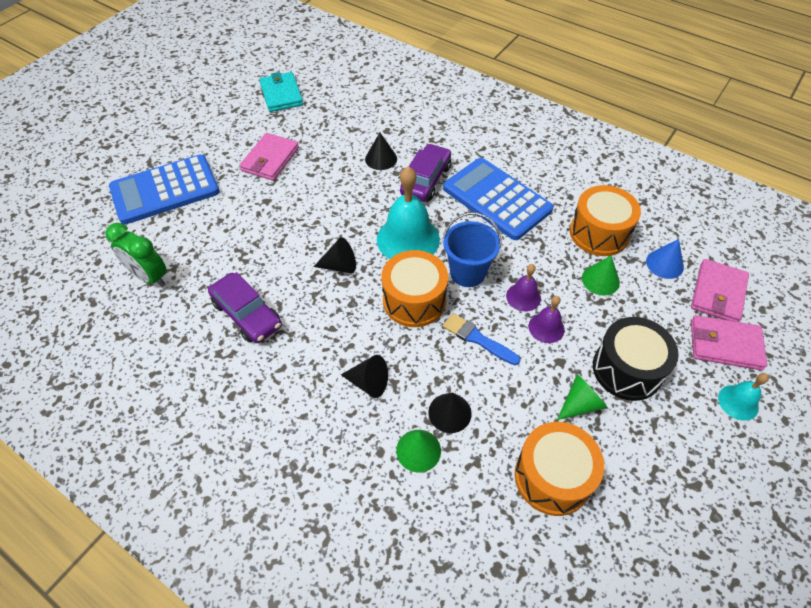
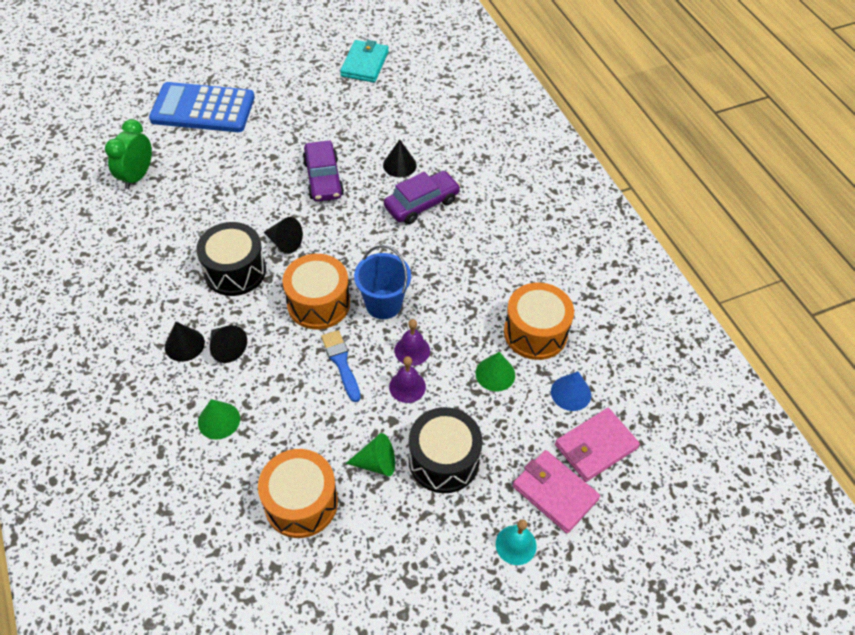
camera: 30 degrees right, 0 degrees up
green clock [105,223,167,287] -> green clock turned 45 degrees clockwise [105,119,152,189]
purple car [208,272,282,343] -> purple car moved to [303,140,344,202]
pink wallet [239,133,299,181] -> none
turquoise bell [377,166,440,259] -> none
black cone [428,392,472,433] -> black cone moved to [165,322,205,362]
blue calculator [443,158,553,240] -> none
none -> black drum [196,222,266,296]

